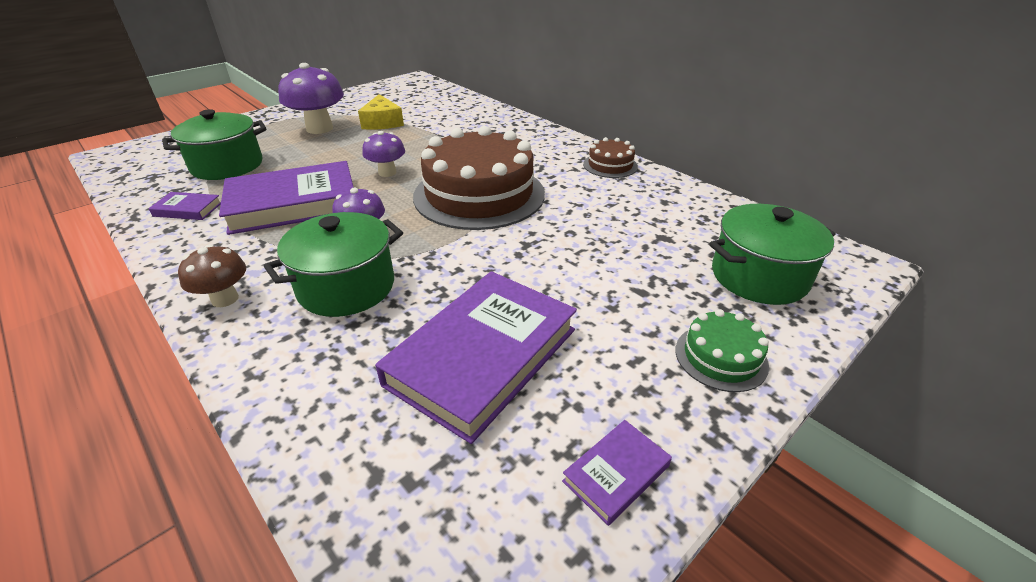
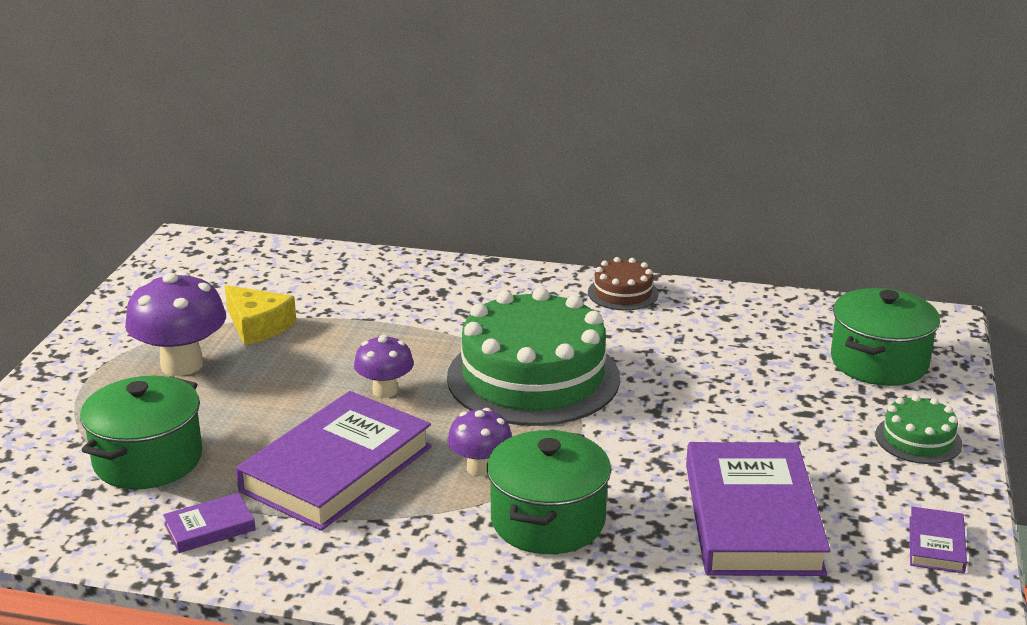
camera: 35 degrees left, 10 degrees down
brown mushroom [178,245,246,307] -> none
brown cake [413,126,545,230] -> green cake [447,288,620,426]

